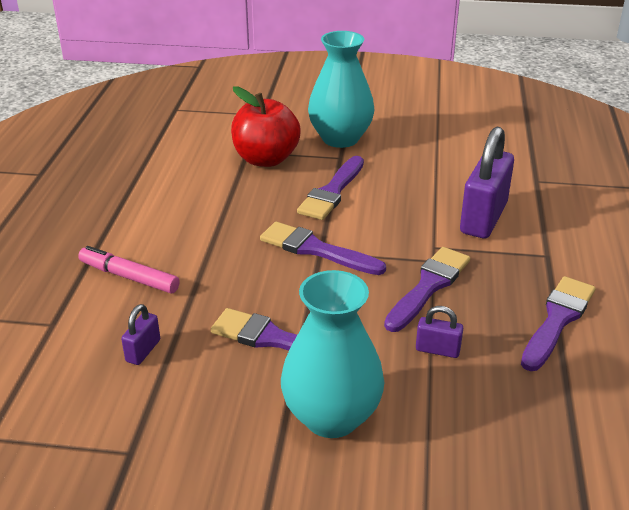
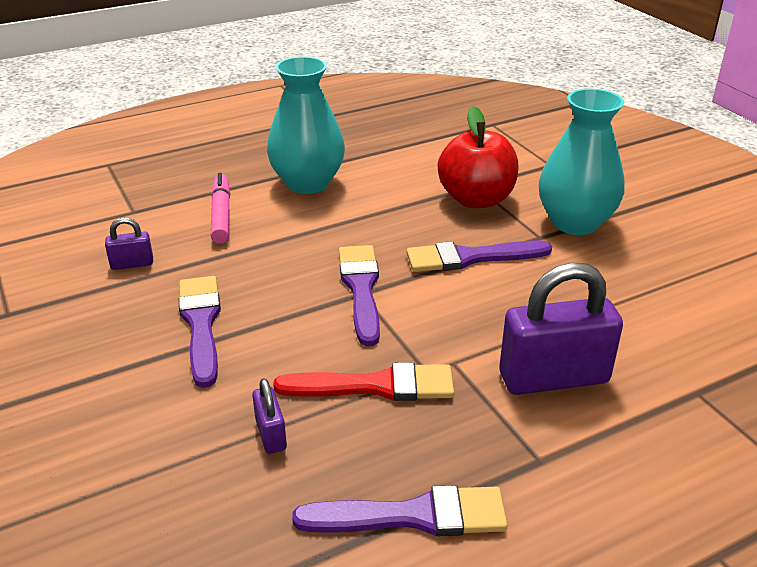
camera: 55 degrees right, 0 degrees up
turquoise vase [281,270,384,438] -> turquoise vase moved to [267,57,345,194]
purple brush [384,247,470,332] -> red brush [273,362,454,401]

